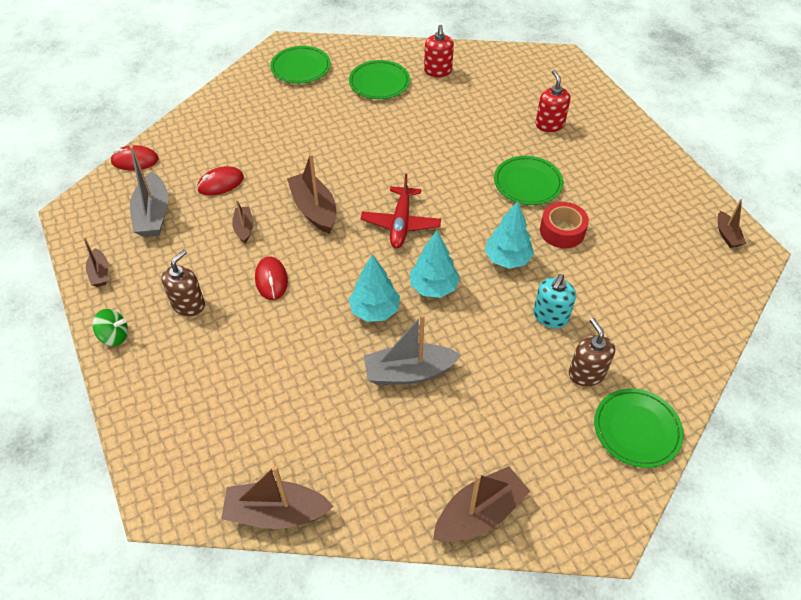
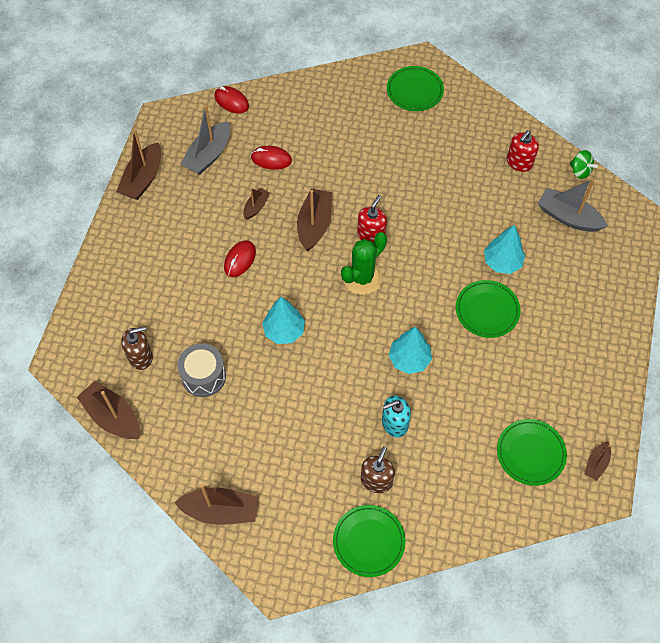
camera: 40 degrees right, 10 degrees up
brown boat [83,237,108,287] -> brown boat [117,129,161,200], size x1.83
green spinning top [93,309,128,346] -> green spinning top moved to [569,150,598,179]
brown soap dispenser [162,249,205,316] -> brown soap dispenser moved to [121,326,153,370]
green plate [349,60,410,99] -> green plate moved to [497,419,567,486]
red plane [361,174,441,248] -> green cactus [341,232,387,295]
grey boat [364,314,461,385] -> grey boat moved to [538,179,608,232]
turquoise tree [410,231,460,298] -> turquoise tree moved to [484,225,525,274]
red soap dispenser [536,70,571,132] -> red soap dispenser moved to [357,195,387,243]
red tape [540,202,589,248] -> none
none -> grey drum [178,343,226,397]

